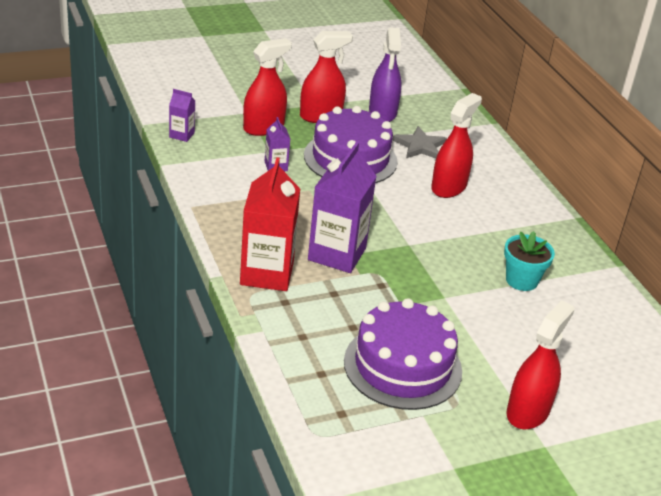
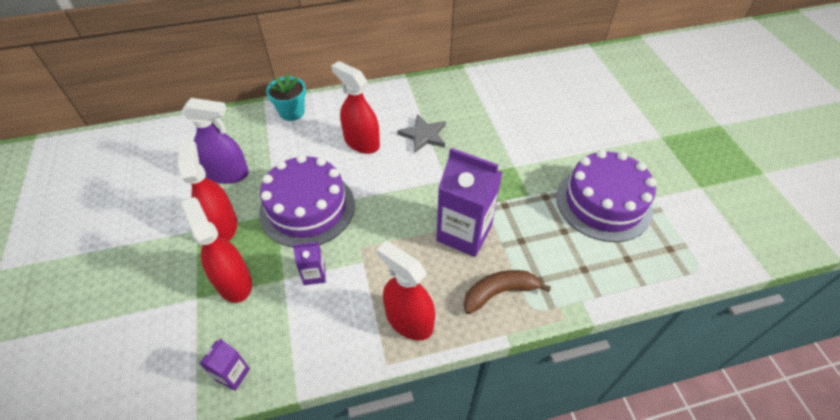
camera: 80 degrees left, 15 degrees up
red carton [240,157,300,291] -> brown banana [463,270,551,314]
grey star [393,126,447,159] -> grey star moved to [398,114,446,153]
turquoise flower pot [504,231,555,291] -> turquoise flower pot moved to [266,73,306,121]
red spray bottle [506,300,574,429] -> red spray bottle moved to [376,241,435,341]

